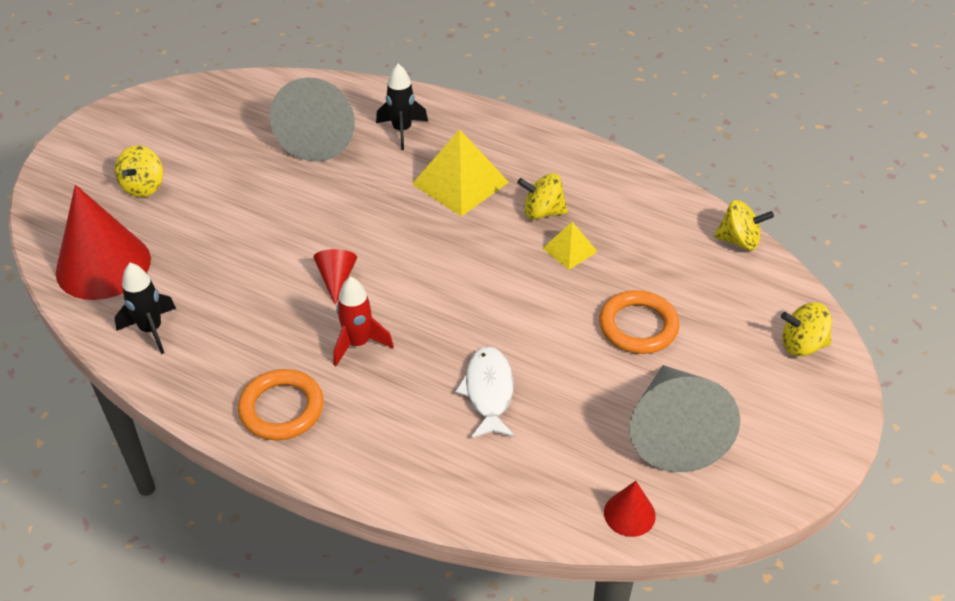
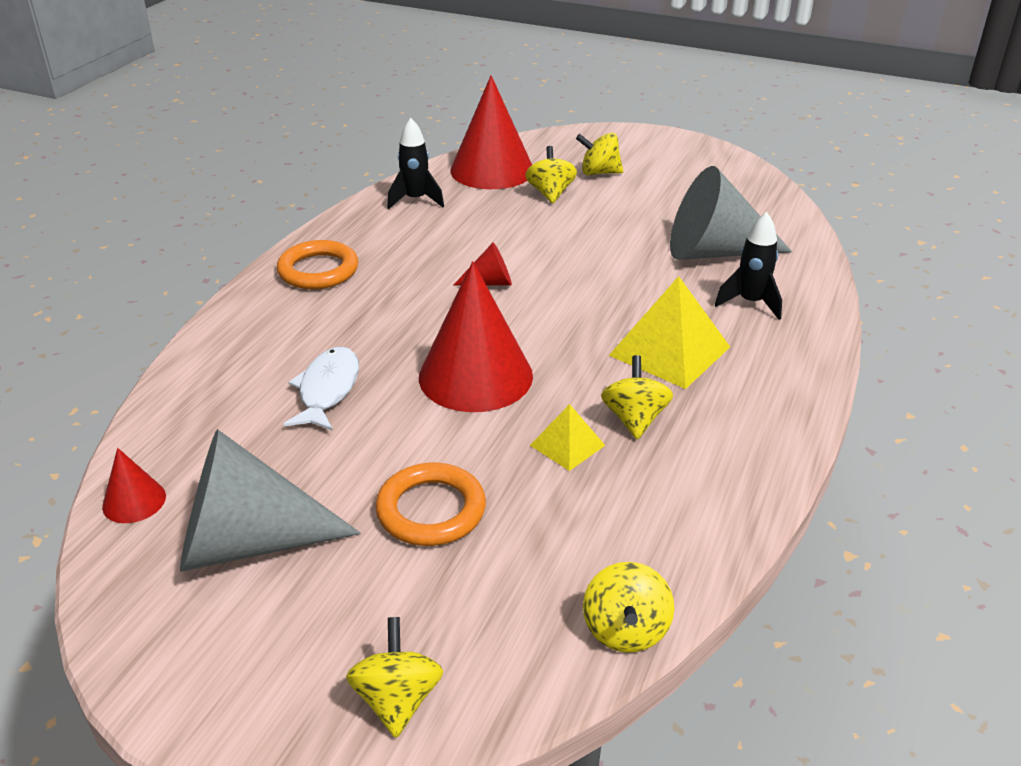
camera: 85 degrees right, 10 degrees down
red rocket [333,276,394,366] -> none
white fish [455,346,515,438] -> white fish turned 75 degrees counterclockwise [283,347,359,431]
none -> red cone [419,261,533,412]
none -> yellow spinning top [525,146,577,203]

